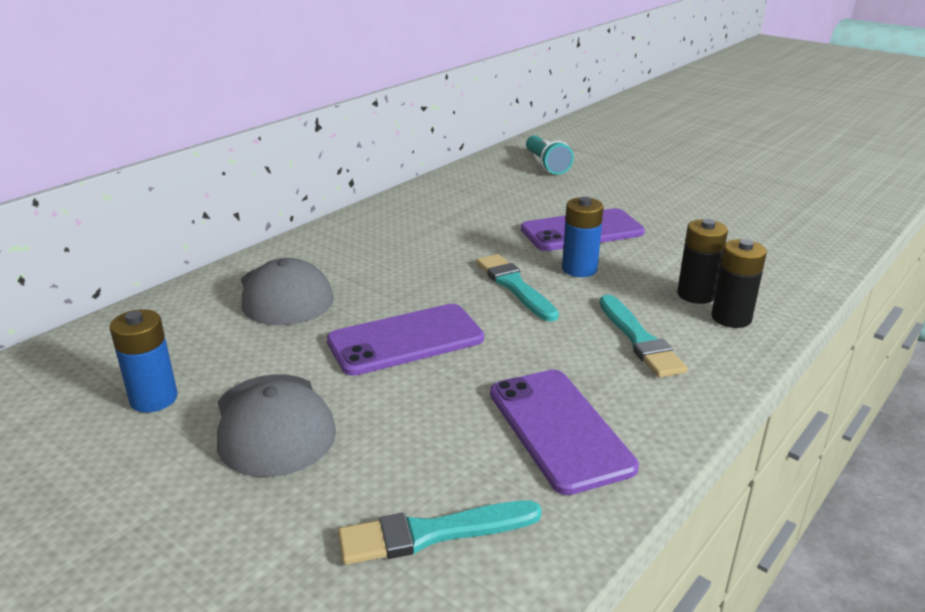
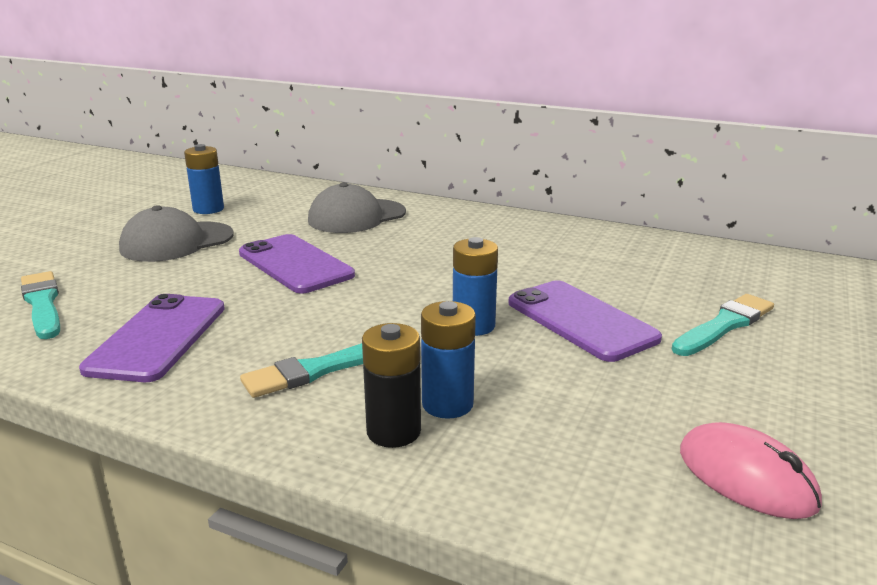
camera: 75 degrees right, 5 degrees down
turquoise brush [476,254,559,322] -> turquoise brush moved to [671,294,774,356]
purple phone [490,370,639,495] -> purple phone turned 45 degrees counterclockwise [79,294,225,382]
turquoise flashlight [526,135,574,174] -> none
black battery [677,219,728,304] -> blue battery [421,301,476,419]
none -> pink mouse [680,422,822,519]

